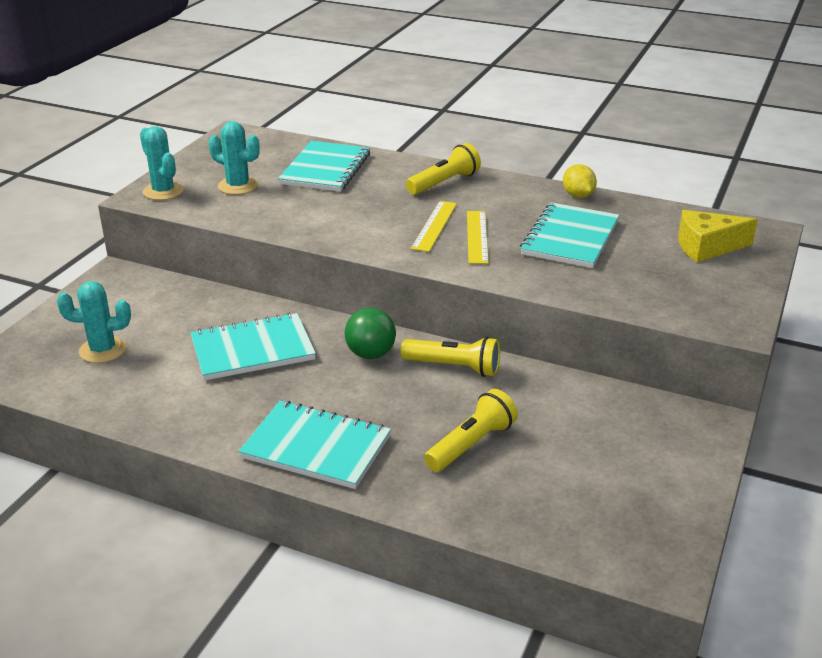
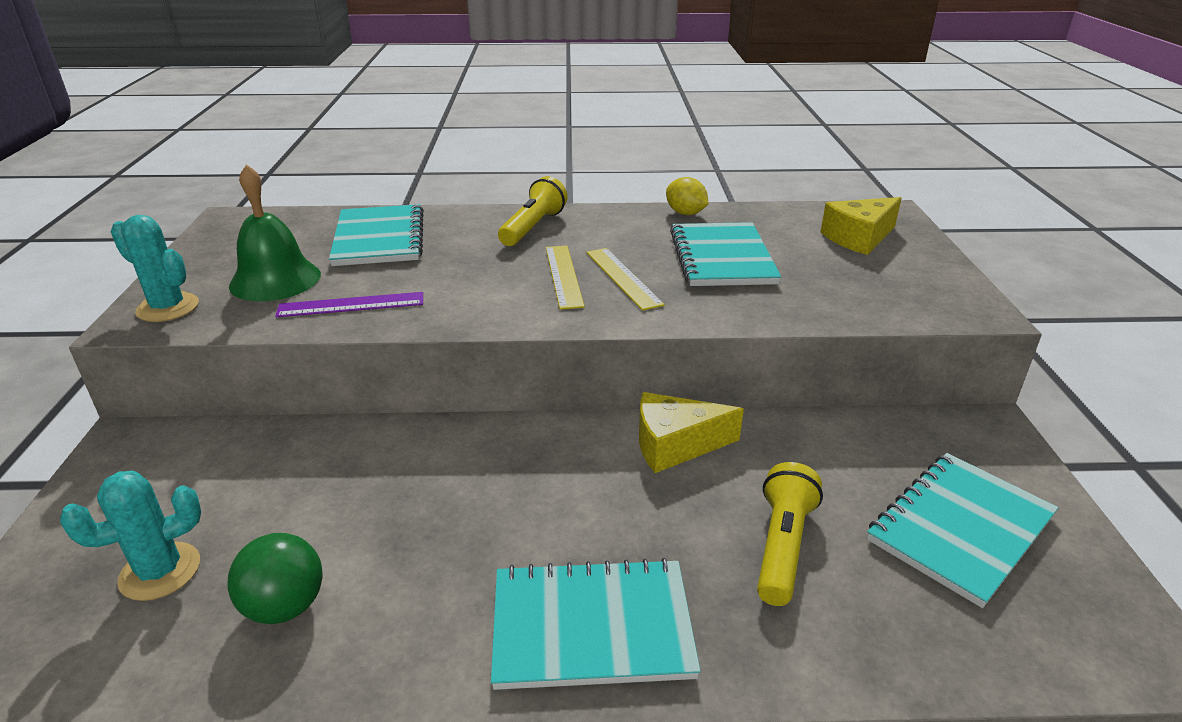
camera: 25 degrees left, 0 degrees up
turquoise notebook [190,313,316,380] -> turquoise notebook moved to [867,453,1058,608]
turquoise cactus [209,121,260,195] -> green bell [229,164,321,301]
green ball [345,308,396,359] -> green ball moved to [227,533,322,624]
yellow flashlight [401,337,500,377] -> yellow cheese [639,392,744,473]
none -> purple ruler [275,292,423,317]

